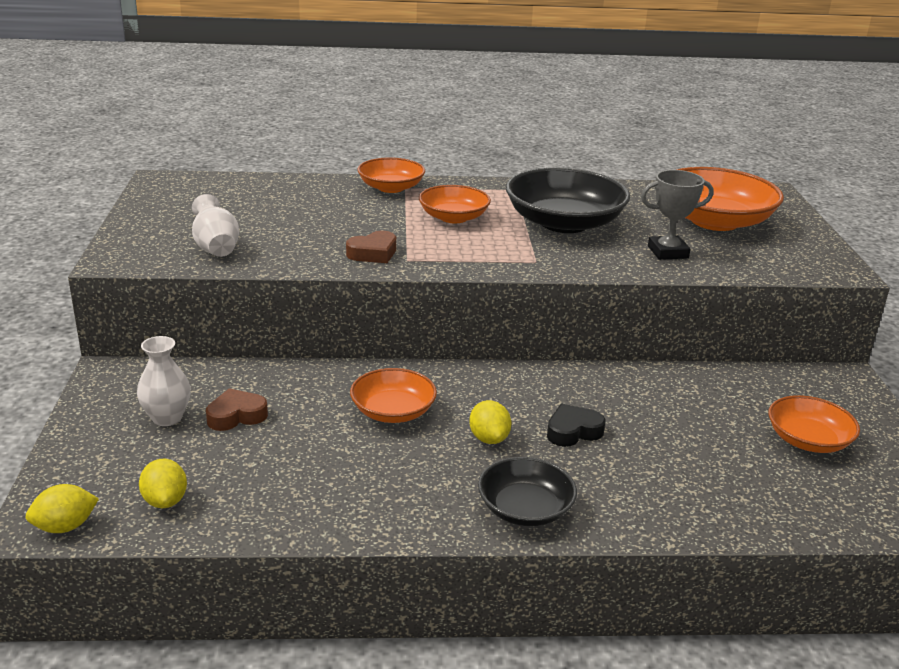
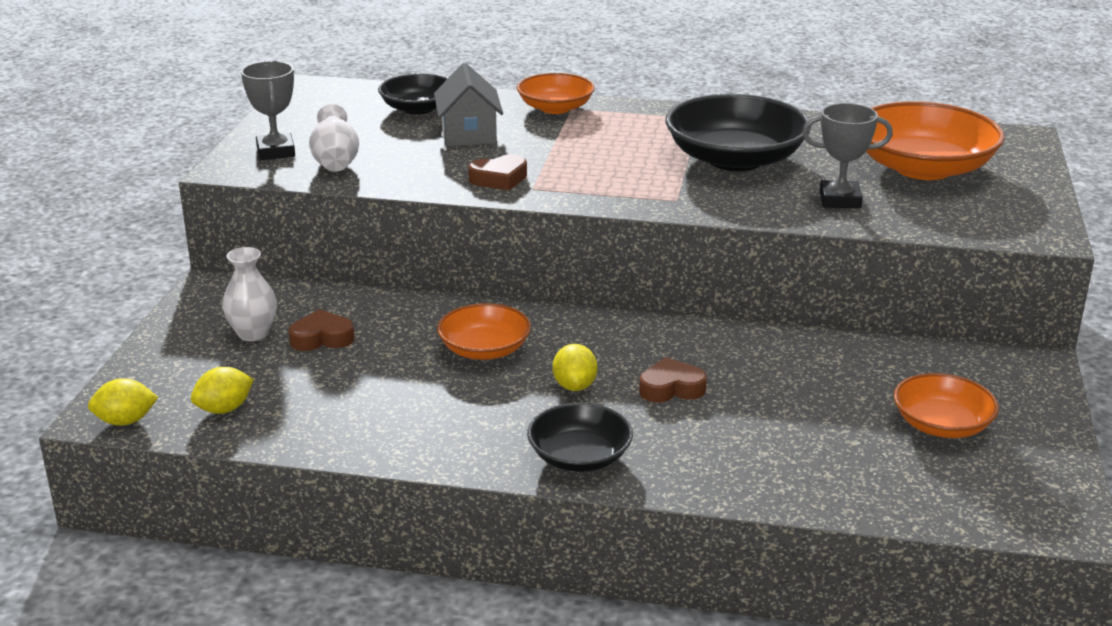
camera: 15 degrees right, 0 degrees up
yellow lemon [139,459,187,508] -> yellow lemon turned 60 degrees clockwise [191,367,254,414]
orange bowl [419,185,491,223] -> none
black heart [547,404,606,447] -> brown heart [639,357,707,403]
none -> grey trophy [241,61,295,160]
none -> black bowl [378,73,448,115]
none -> grey house [434,63,503,146]

